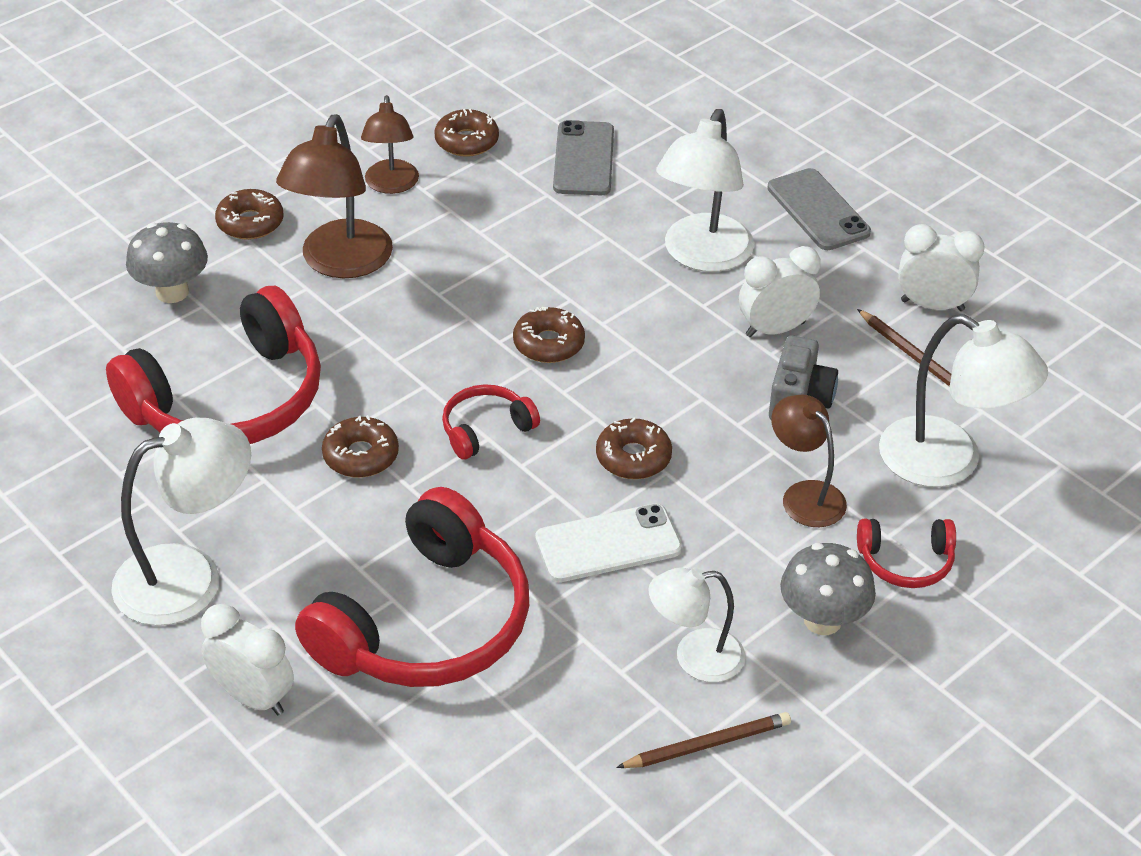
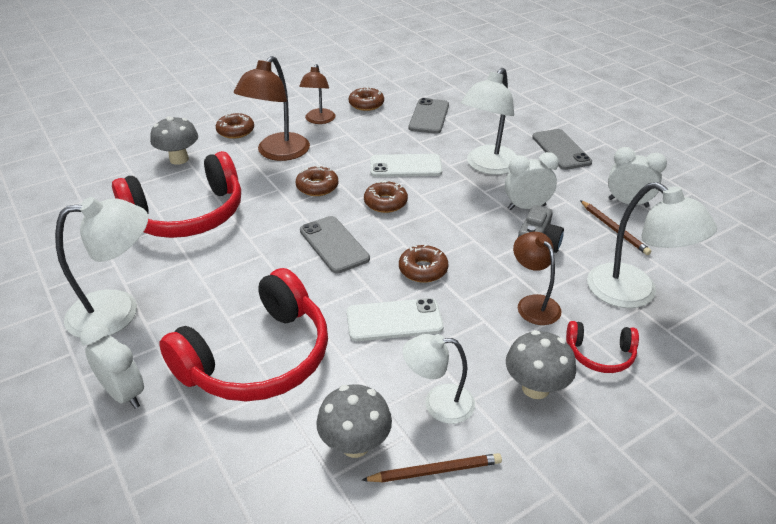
camera: 10 degrees right, 5 degrees down
brown donut [322,415,399,478] -> brown donut moved to [296,165,338,196]
red headphones [442,384,540,460] -> grey phone [300,216,370,273]
none -> grey mushroom [316,384,392,458]
none -> white phone [370,154,442,177]

